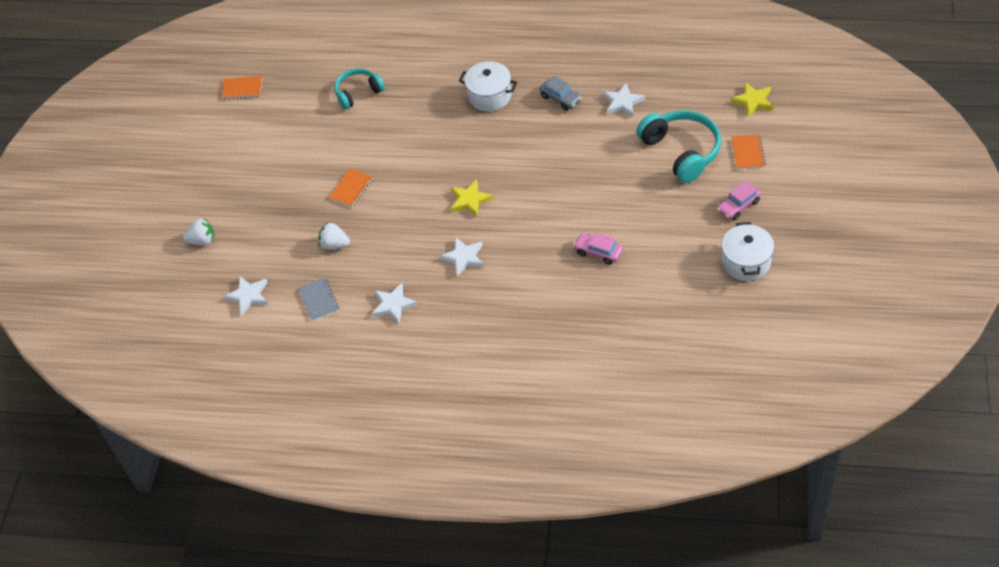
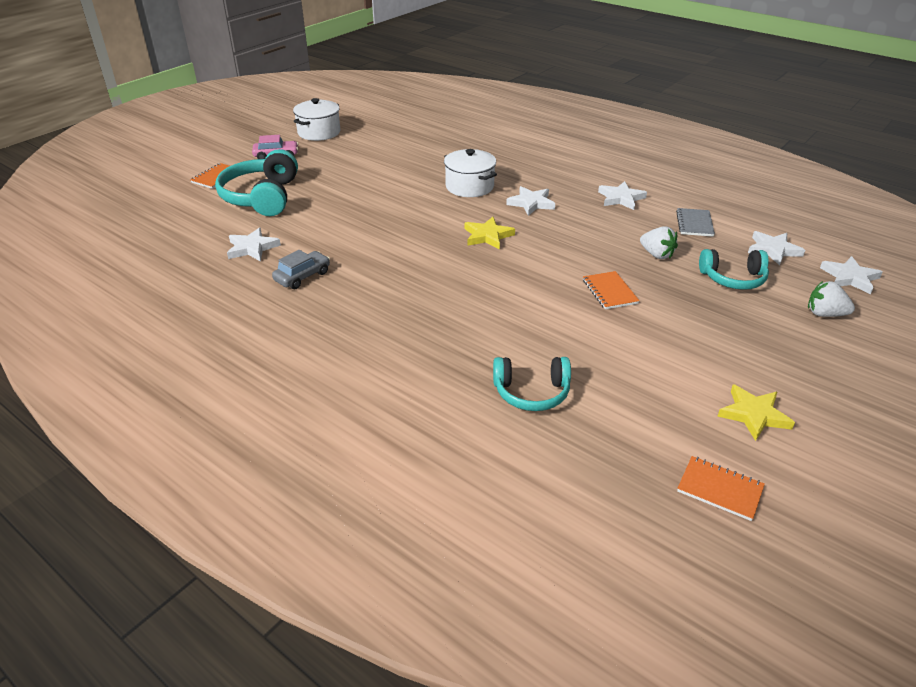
camera: 155 degrees left, 15 degrees down
orange notebook [329,169,373,208] -> orange notebook turned 75 degrees counterclockwise [583,271,640,309]
white pot [459,61,517,111] -> white pot moved to [444,149,497,197]
grey car [539,76,582,111] -> grey car turned 60 degrees clockwise [272,250,330,289]
pink car [573,232,623,265] -> none
yellow star [731,82,773,117] -> yellow star moved to [718,384,795,441]
none -> turquoise headphones [699,249,769,290]
none -> white star [820,256,883,294]

